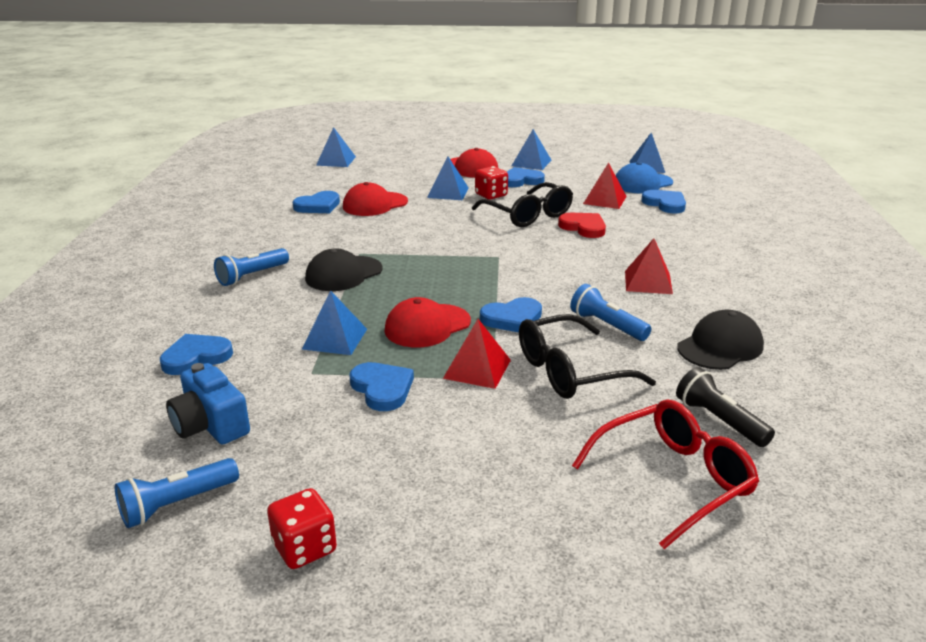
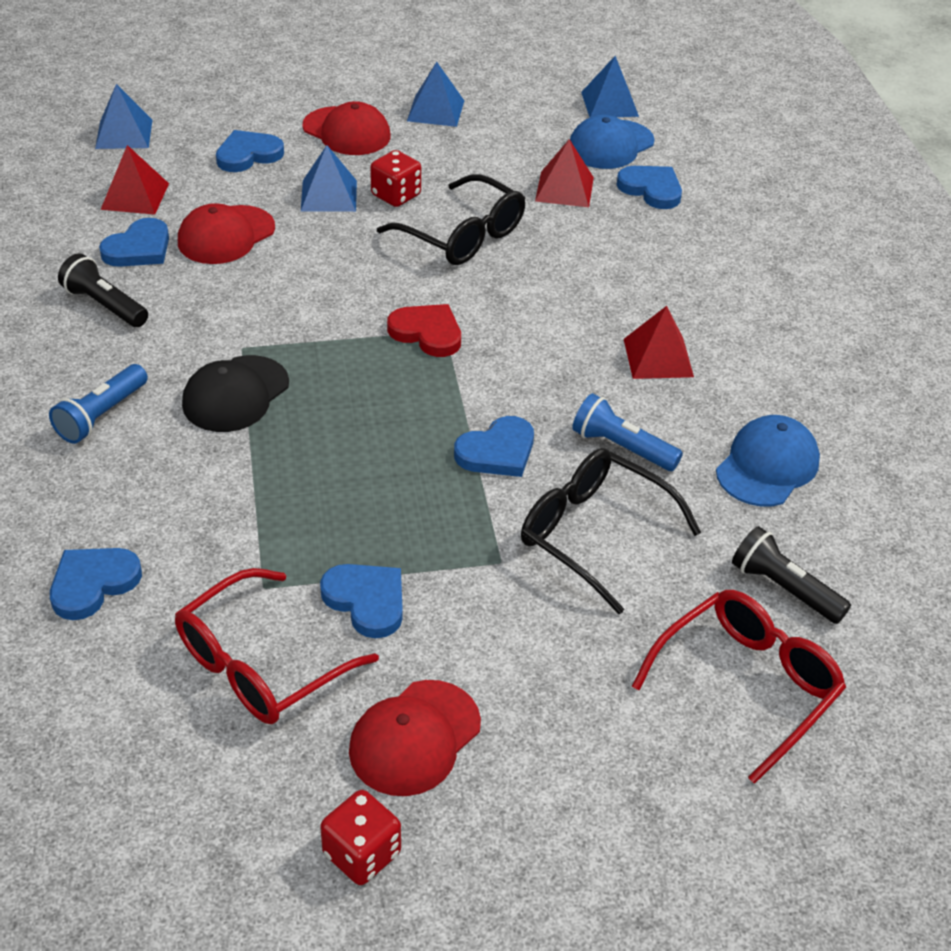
camera: 15 degrees left, 15 degrees up
blue flashlight [115,458,239,528] -> none
blue camera [166,363,250,444] -> none
blue pyramid [301,290,367,355] -> none
red cap [384,297,471,347] -> red cap moved to [349,680,481,796]
red pyramid [443,319,511,389] -> red pyramid moved to [101,145,169,215]
blue heart [507,167,545,187] -> blue heart moved to [216,130,284,172]
black glasses [519,314,656,399] -> black glasses turned 75 degrees clockwise [521,448,701,614]
red heart [558,213,606,238] -> red heart moved to [387,304,461,357]
black cap [677,310,764,370] -> blue cap [716,415,820,507]
none -> black flashlight [58,254,148,327]
none -> red glasses [175,568,379,724]

